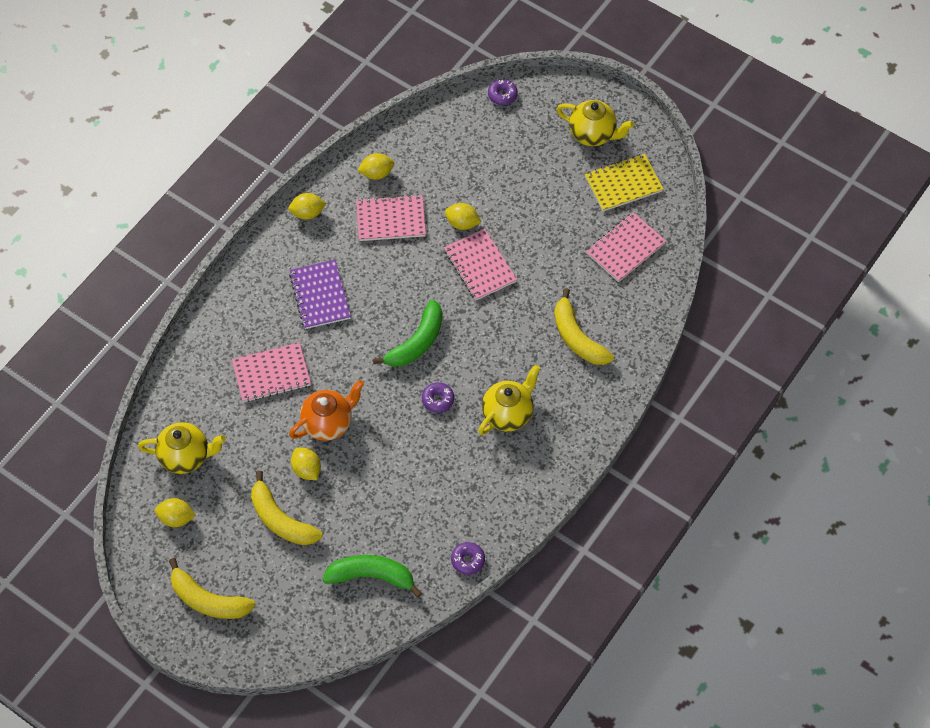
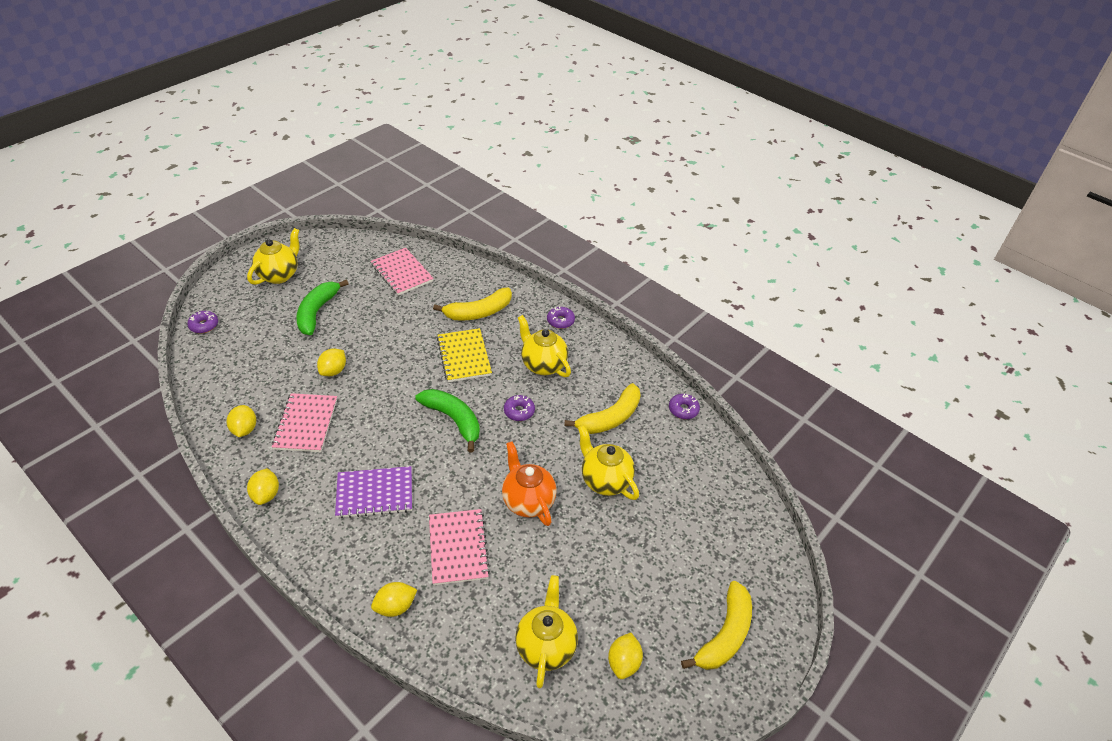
camera: 85 degrees left, 15 degrees down
yellow banana [251,471,323,545] -> yellow banana moved to [564,383,641,434]
yellow lemon [291,448,321,480] -> yellow lemon moved to [371,582,417,617]
green banana [322,555,422,598] -> green banana moved to [296,280,349,335]
pink notebook [444,229,517,300] -> none
yellow notebook [585,154,663,212] -> yellow notebook moved to [437,328,492,382]
none -> purple donut [547,306,575,329]
none -> yellow teapot [578,425,639,500]

